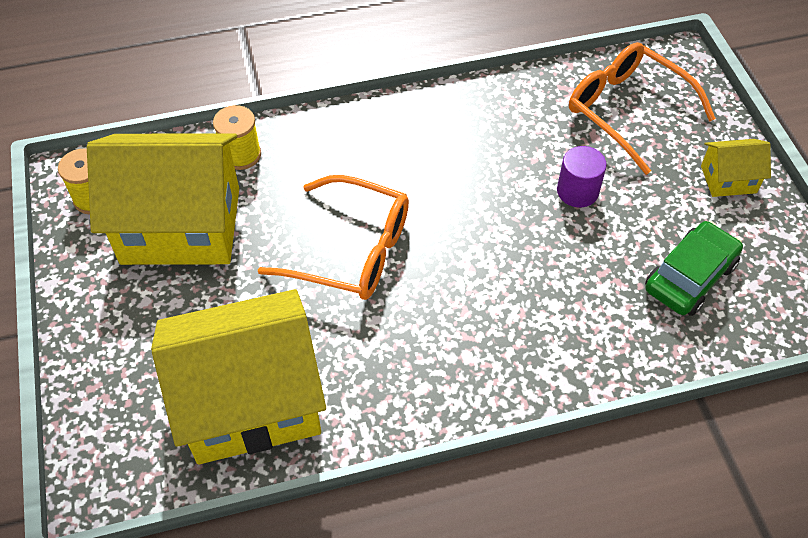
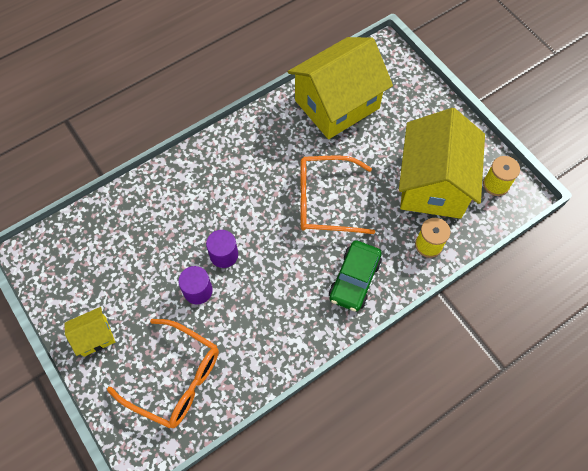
camera: 160 degrees right, 10 degrees up
yellow house [87,133,239,265] -> yellow house turned 60 degrees counterclockwise [399,108,485,219]
green car [645,221,743,316] -> green car moved to [329,240,382,312]
none -> purple cylinder [206,230,238,268]

